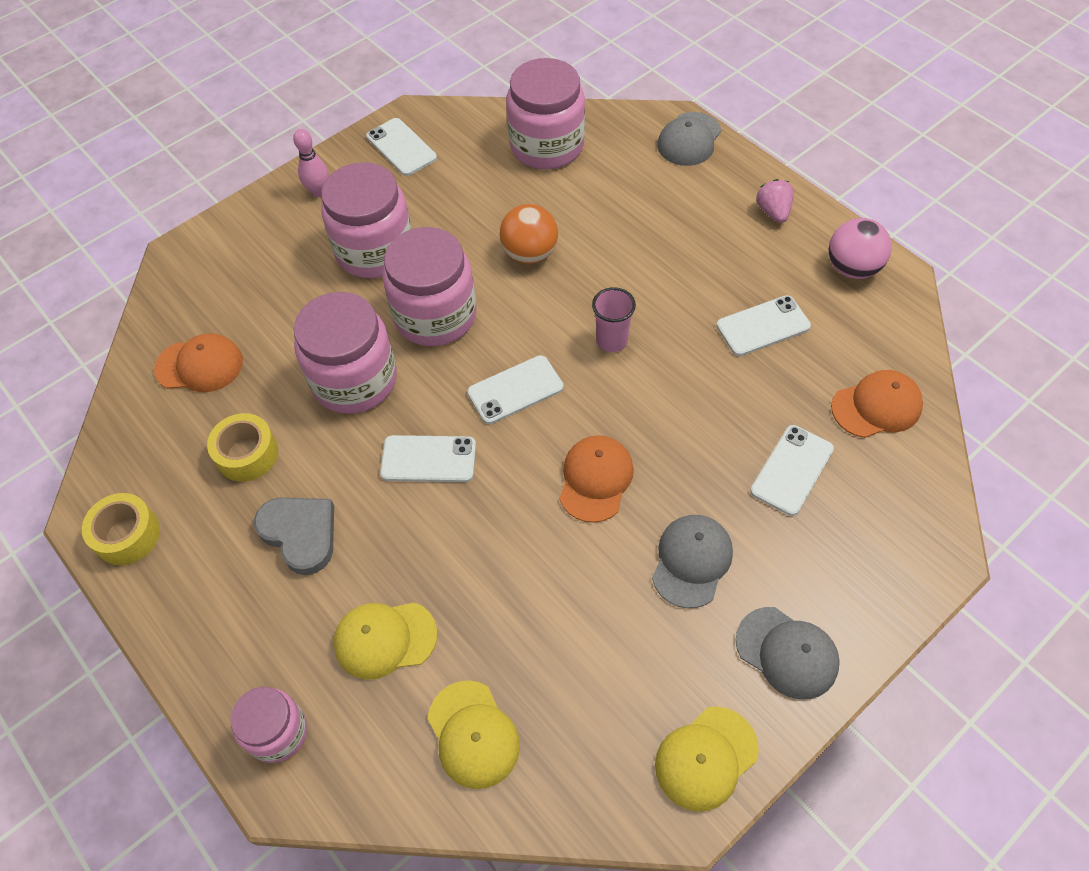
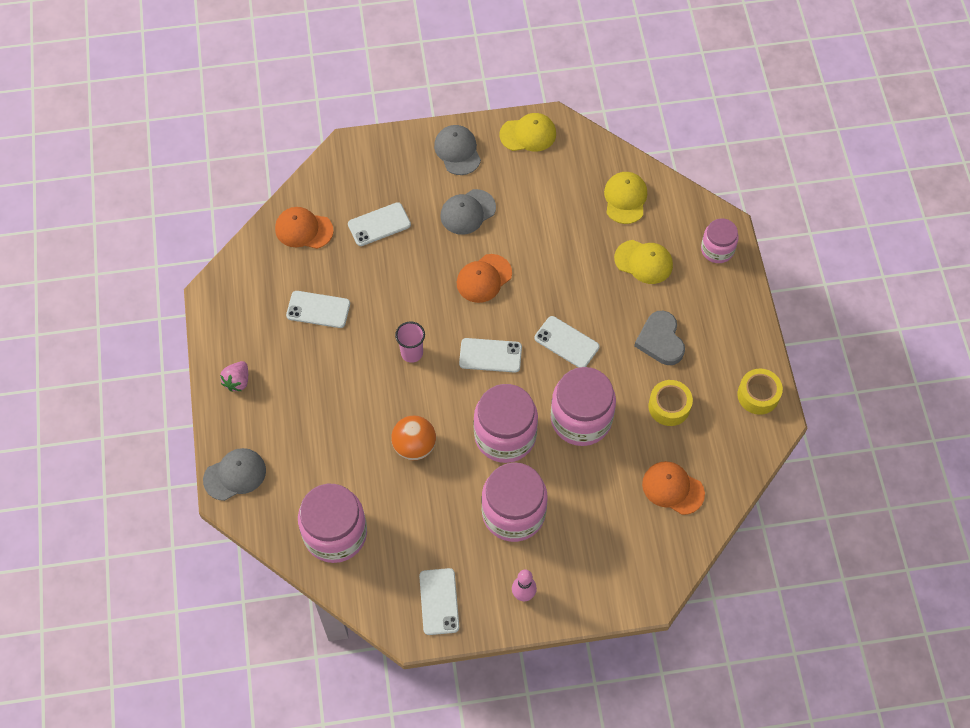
camera: 150 degrees left, 5 degrees up
pink ball [828,218,892,279] -> none

